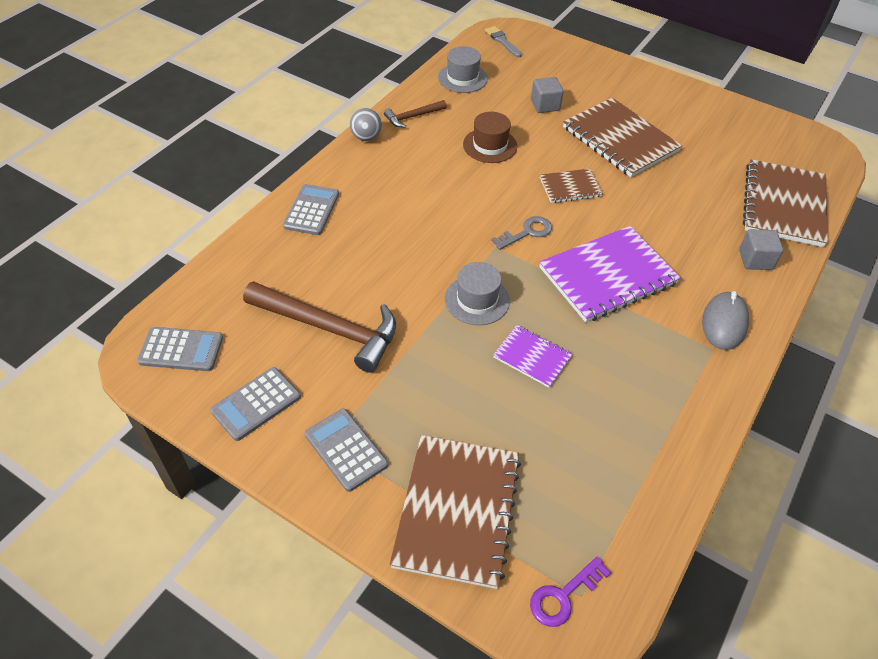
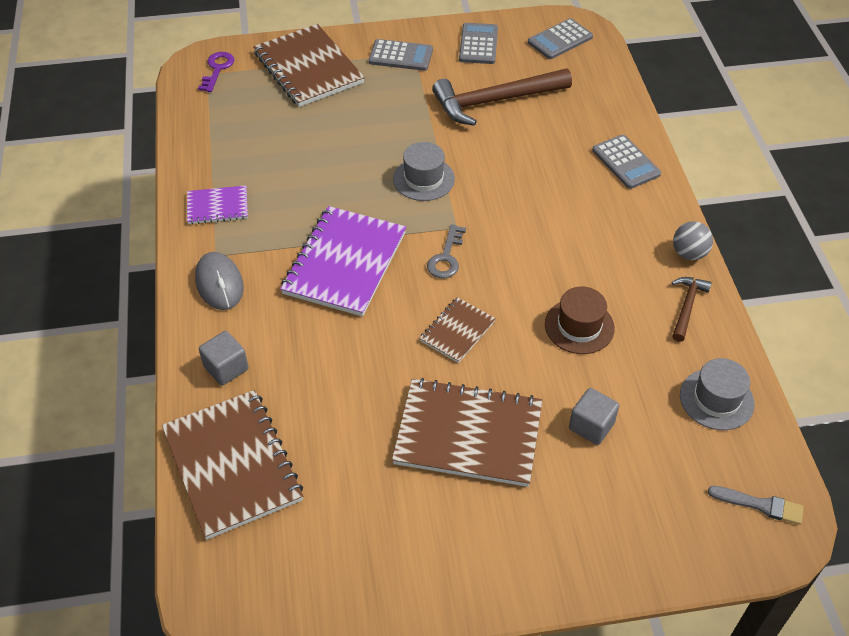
camera: 140 degrees right, 0 degrees up
purple notebook [493,325,573,388] -> purple notebook moved to [187,185,248,225]

